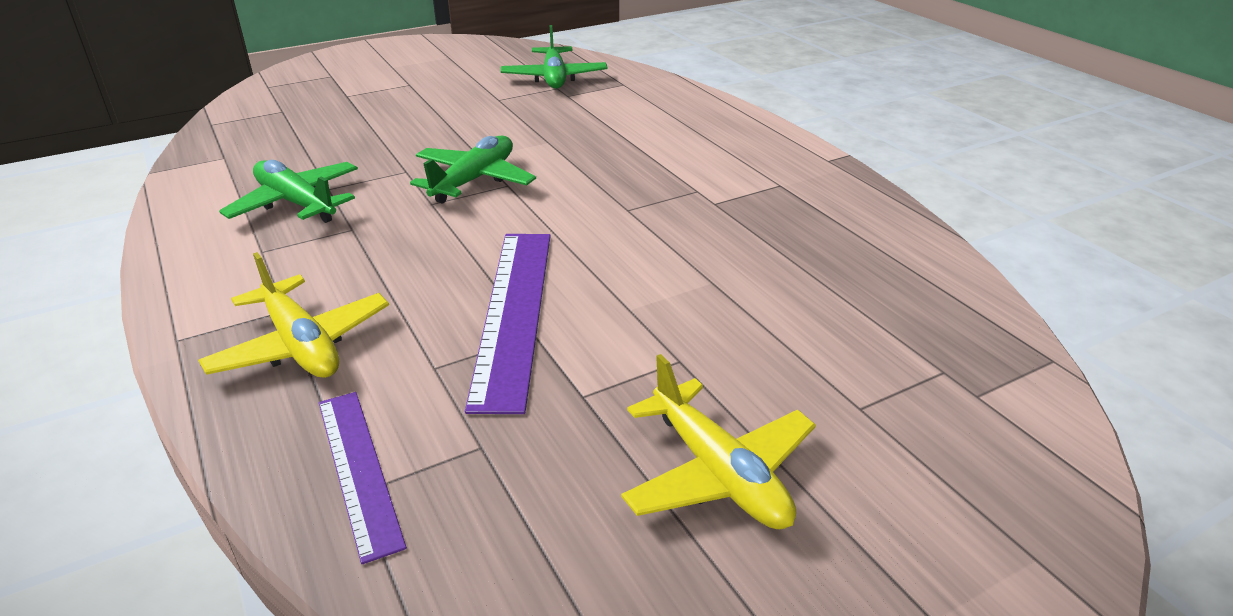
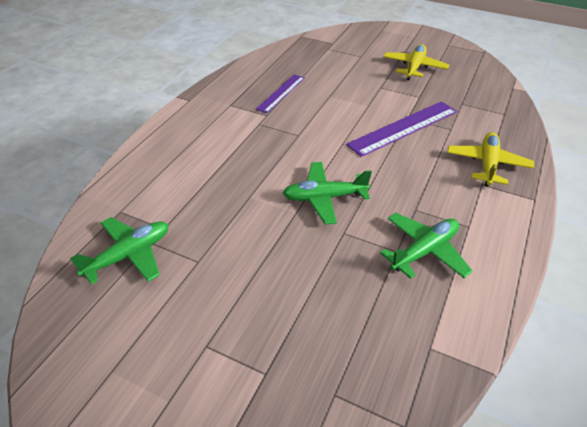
camera: 125 degrees left, 10 degrees up
green plane [219,160,358,223] -> green plane turned 135 degrees counterclockwise [380,213,473,279]
purple ruler [319,392,407,564] -> purple ruler moved to [256,74,305,113]

